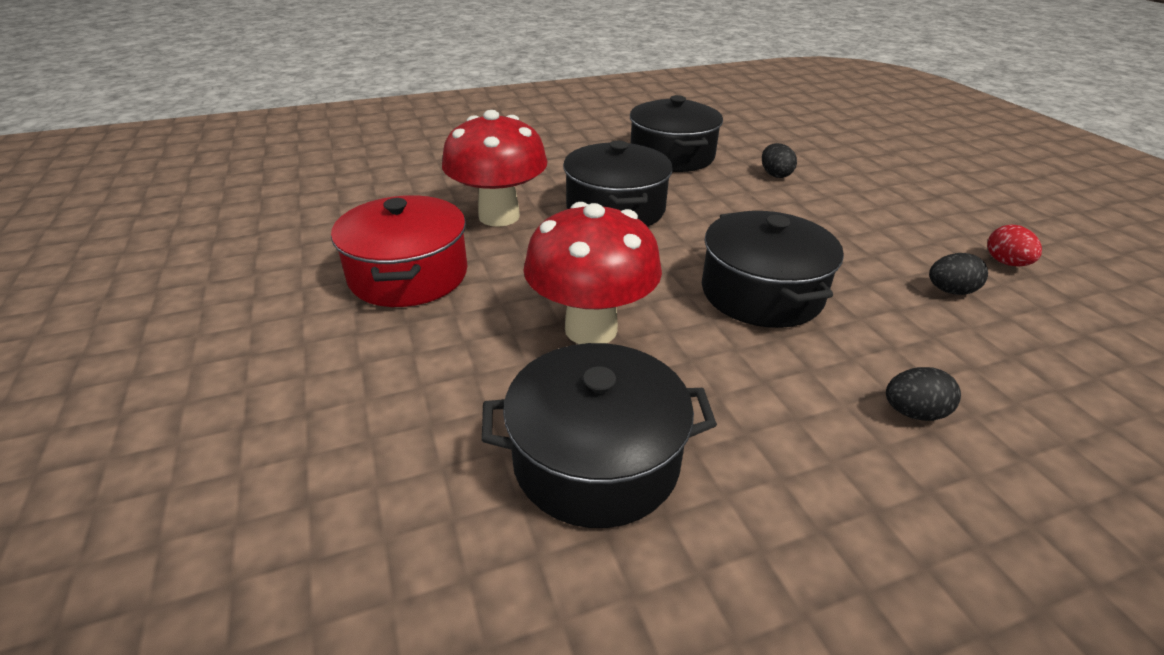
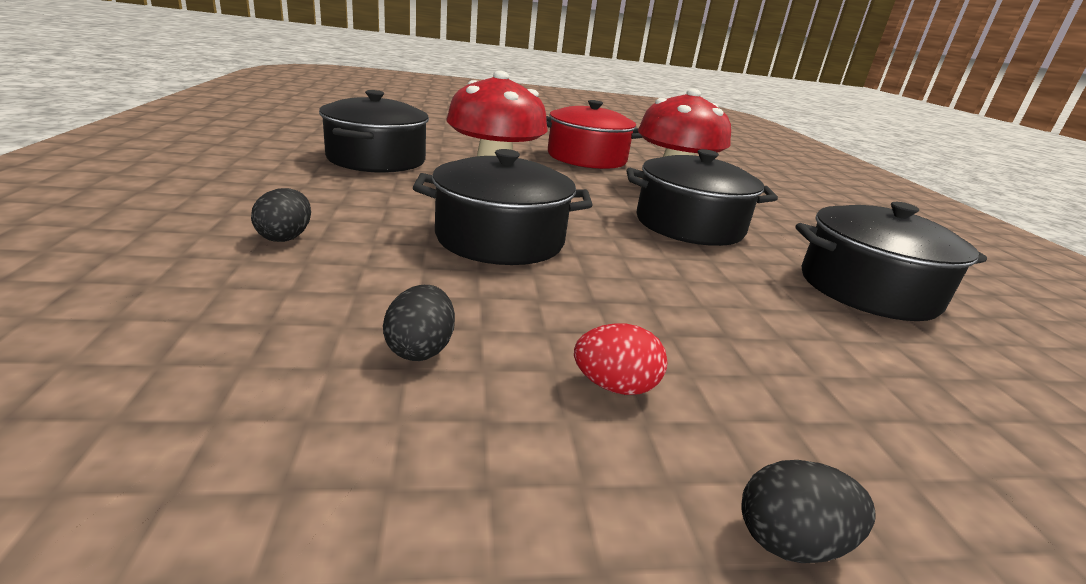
camera: 100 degrees right, 10 degrees down
black egg [762,143,797,178] -> black egg moved to [741,460,876,563]
red egg [987,225,1042,266] -> red egg moved to [574,323,667,395]

